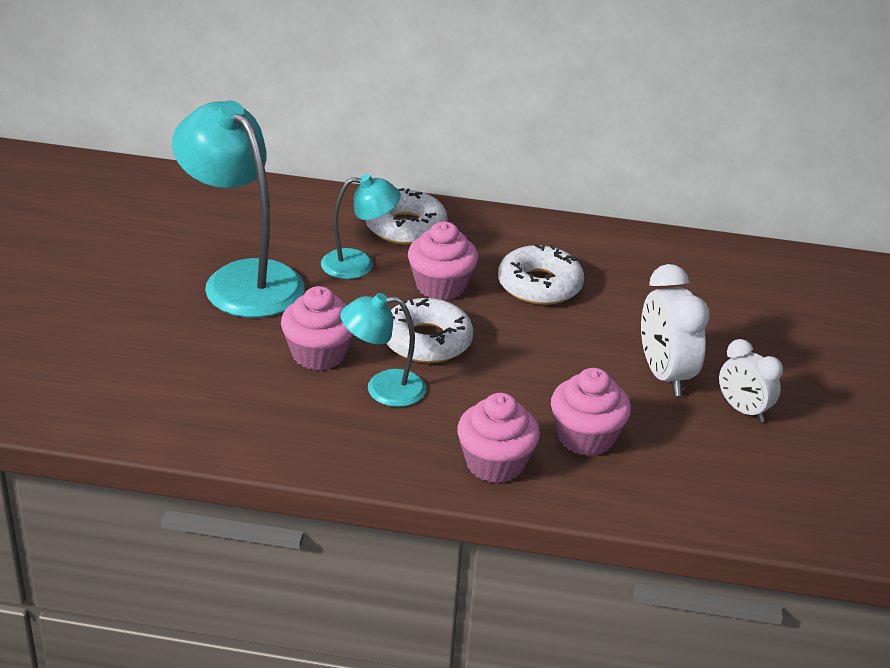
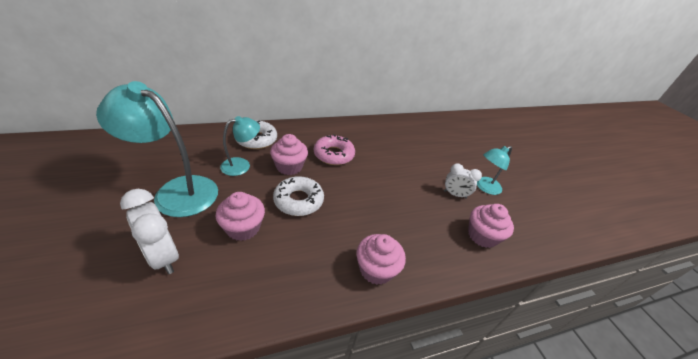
camera: 30 degrees left, 5 degrees up
turquoise lamp [340,293,426,407] -> turquoise lamp moved to [477,146,512,195]
white donut [498,244,584,305] -> pink donut [314,134,355,165]
pink cupcake [551,368,631,456] -> pink cupcake moved to [468,204,514,248]
white clock [641,264,710,396] -> white clock moved to [120,189,179,274]

